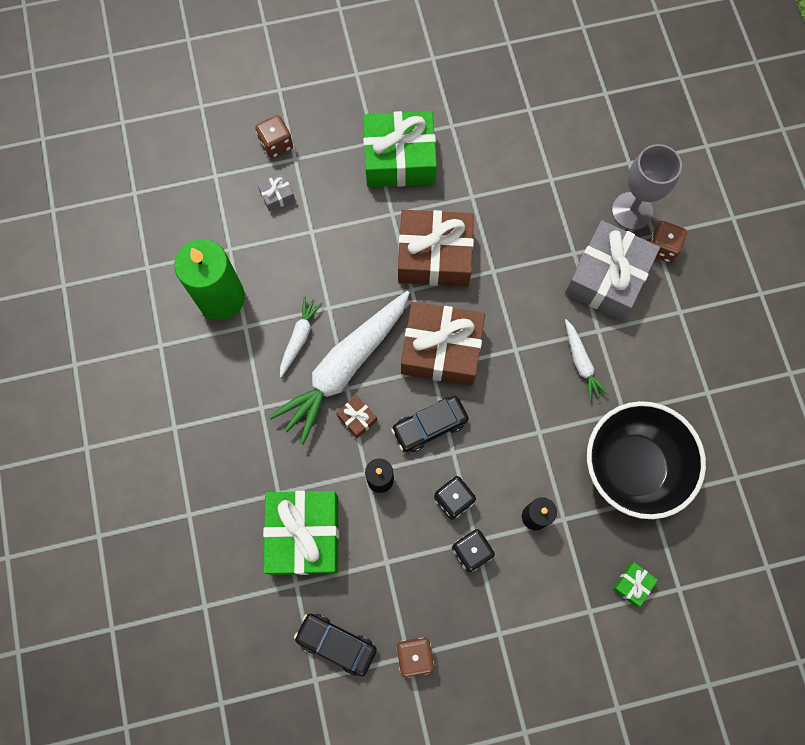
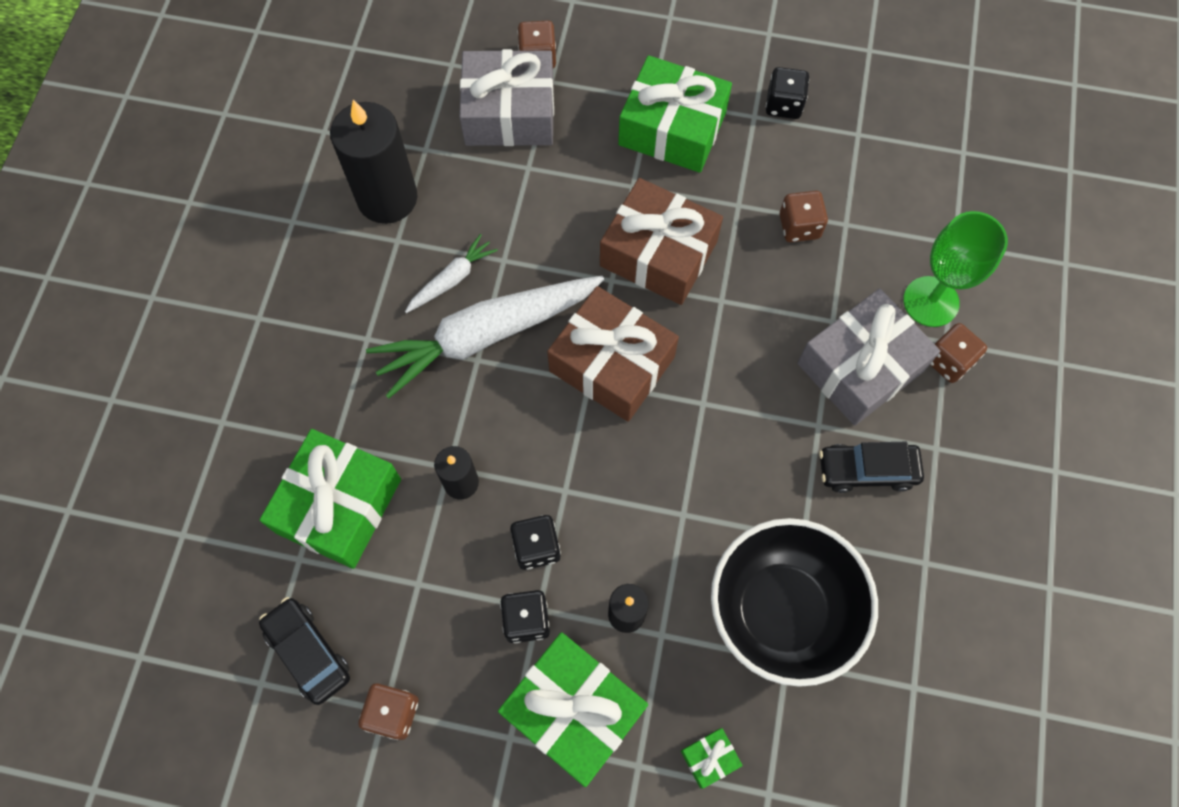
camera: 25 degrees right, 5 degrees down
green candle [174,239,245,320] -> black candle [330,100,418,224]
grey gift [257,173,295,212] -> grey gift [459,49,554,146], size x2.42
brown gift [336,395,377,438] -> none
black car [391,396,469,452] -> black car moved to [819,442,924,493]
white carrot [565,319,609,402] -> none
grey goblet [612,144,682,230] -> green goblet [903,211,1008,327]
none -> green gift [498,632,648,787]
none -> black dice [766,67,809,119]
none -> brown dice [780,191,828,242]

